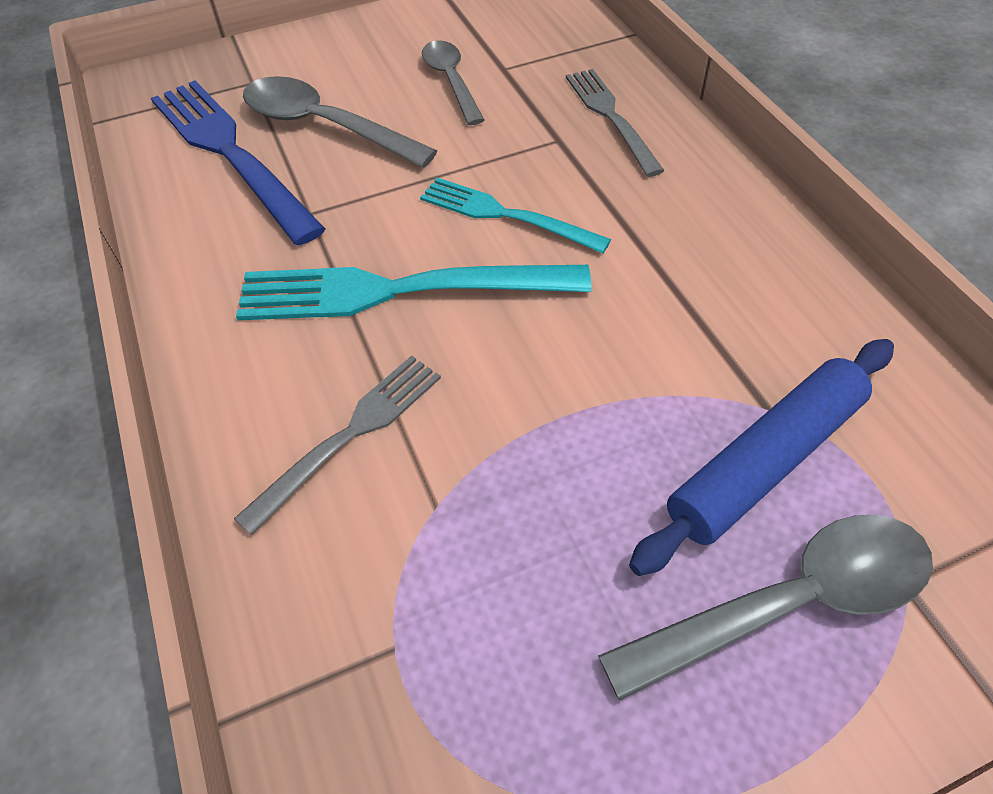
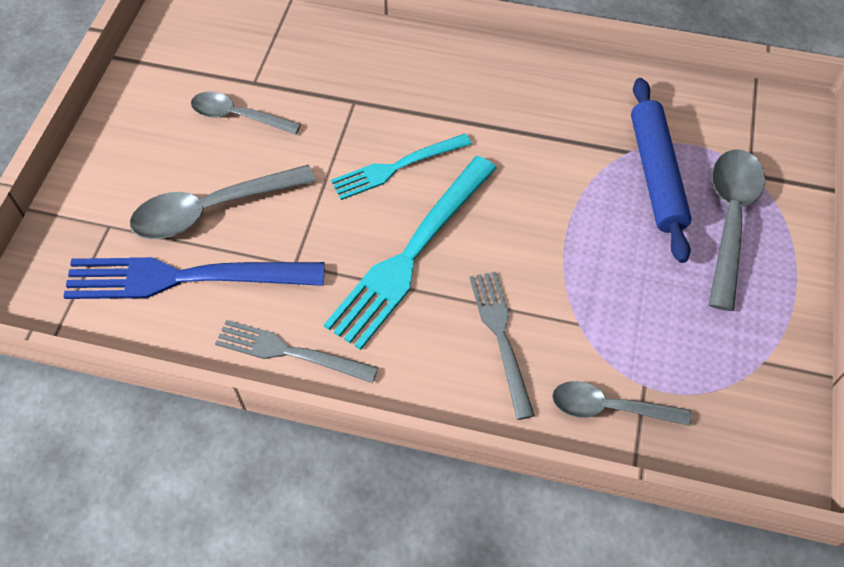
camera: 55 degrees left, 5 degrees up
grey fork [566,69,664,177] -> grey fork moved to [215,320,378,383]
none -> grey spoon [552,381,691,426]

